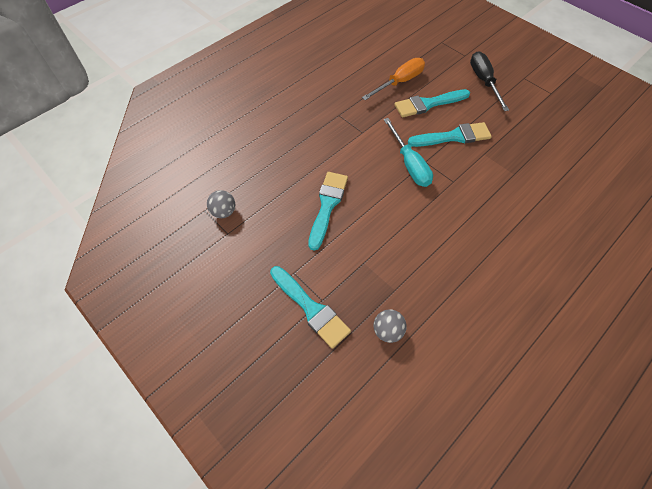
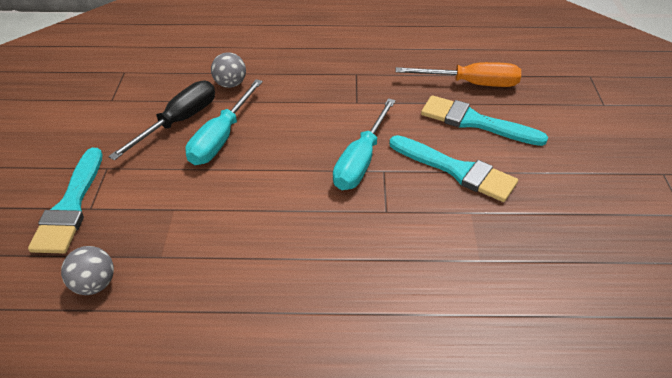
camera: 45 degrees right, 15 degrees down
grey ball [207,190,235,218] -> grey ball moved to [211,52,246,88]
turquoise brush [308,172,348,251] -> turquoise screwdriver [185,79,263,165]
black screwdriver [470,51,509,111] -> black screwdriver moved to [108,81,215,160]

